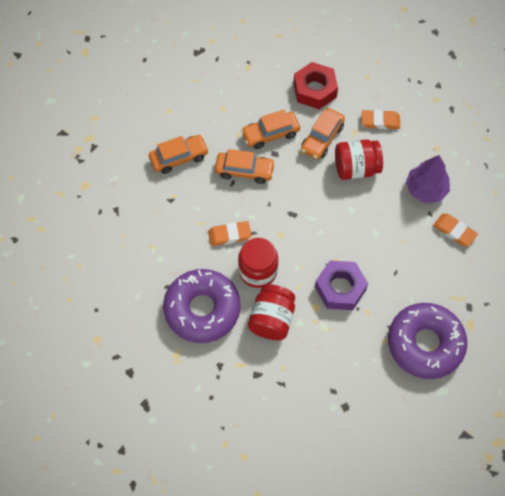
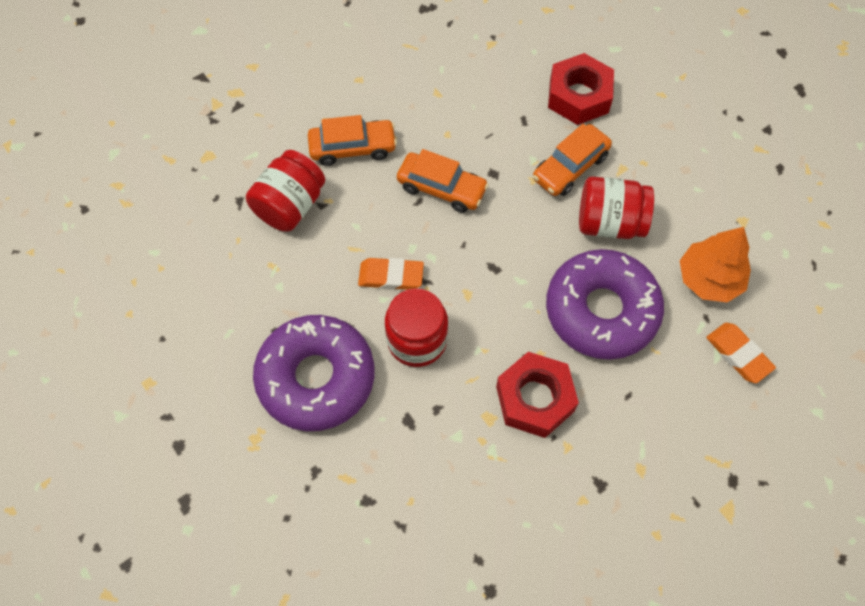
camera: 15 degrees right, 0 degrees up
orange car [241,110,300,149] -> none
red jar [248,284,295,340] -> red jar moved to [246,150,325,232]
purple nut [315,260,368,310] -> red nut [496,352,579,438]
orange eraser [362,110,400,129] -> none
purple donut [388,303,467,379] -> purple donut moved to [546,249,664,360]
purple tree [405,155,450,203] -> orange tree [680,227,751,303]

